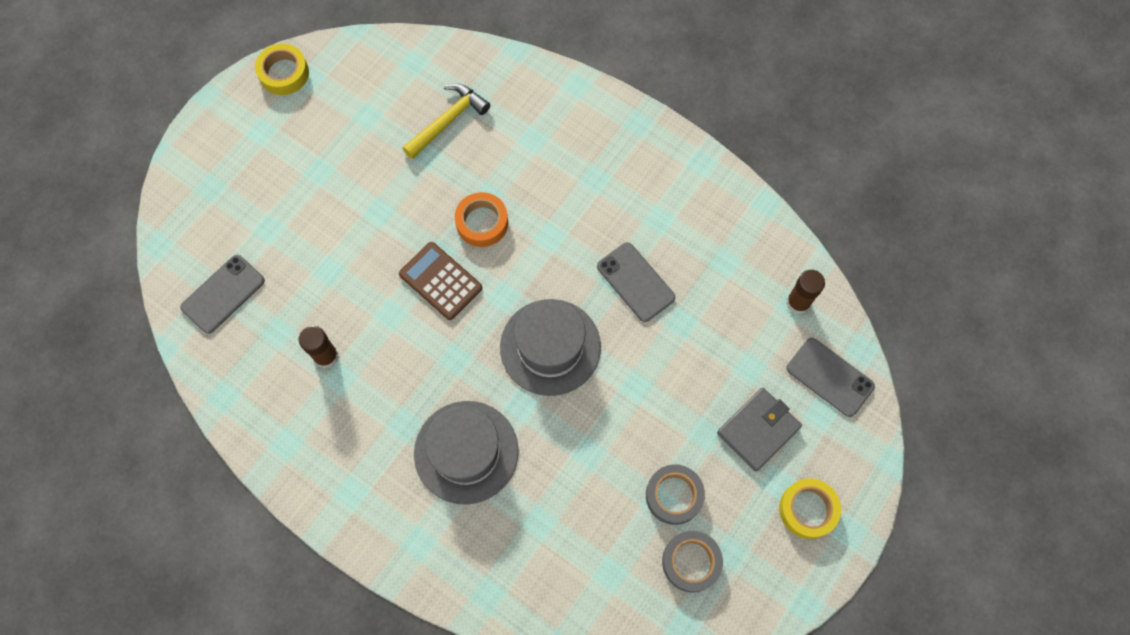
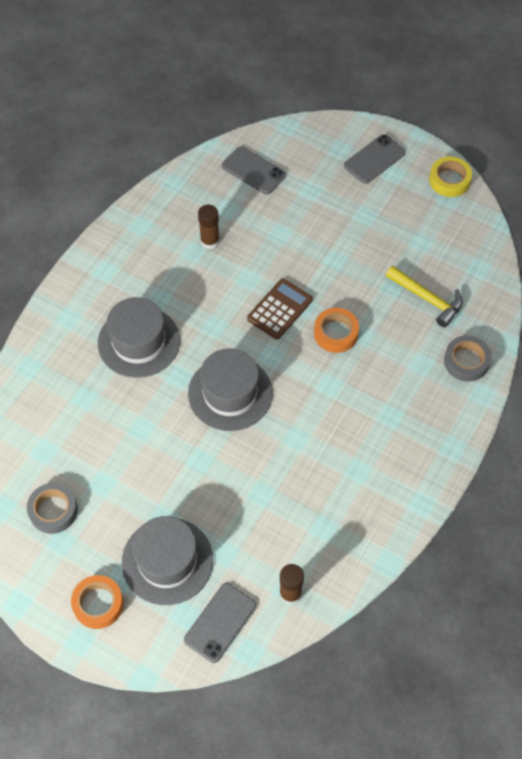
camera: 85 degrees right, 10 degrees down
grey phone [597,242,675,322] -> grey phone moved to [344,134,406,184]
grey tape [646,464,705,525] -> grey tape moved to [444,335,491,382]
grey wallet [717,388,802,471] -> grey hat [122,516,213,605]
yellow tape [779,478,841,539] -> orange tape [71,575,124,629]

